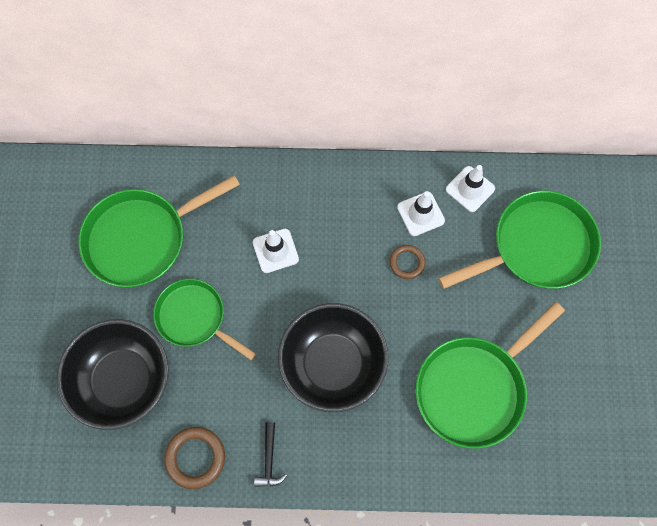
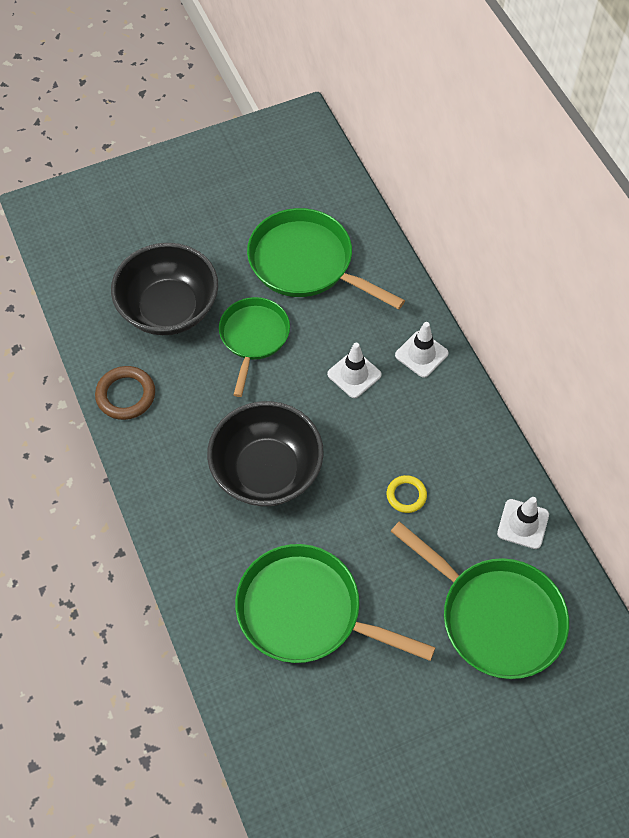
camera: 65 degrees right, 10 degrees down
black hammer [254,422,287,487] -> none
brown ring [389,245,425,279] -> yellow ring [387,475,427,513]
white traffic cone [397,191,445,236] -> white traffic cone moved to [395,322,449,378]

